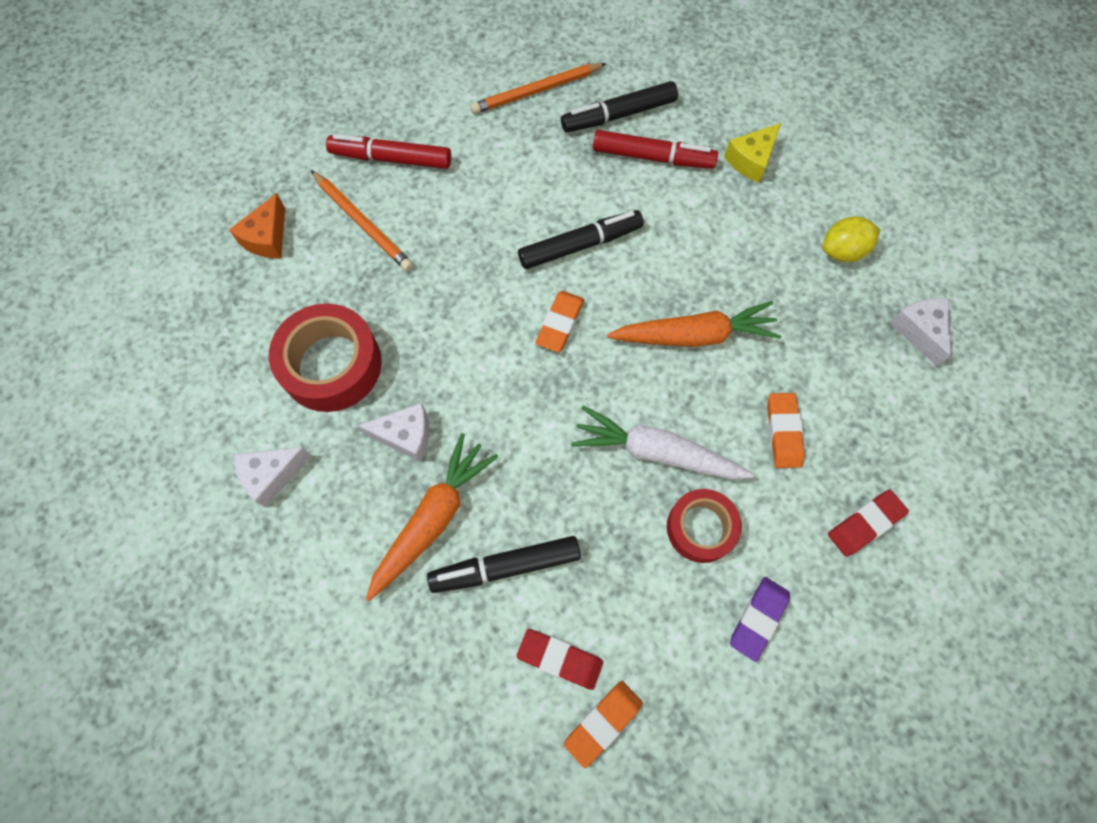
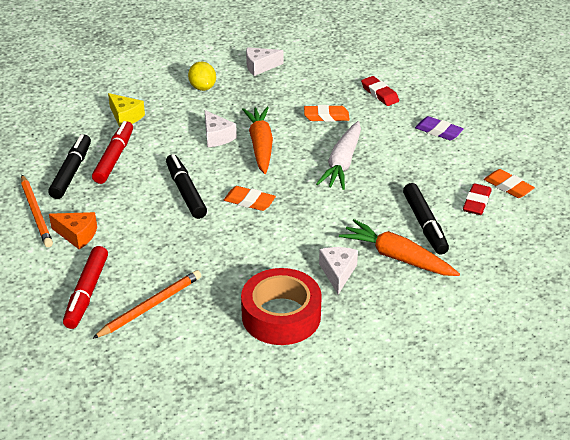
camera: 90 degrees left, 30 degrees down
orange cheese [229,193,285,258] -> orange cheese moved to [49,212,97,250]
white cheese [234,447,312,508] -> white cheese moved to [205,110,237,148]
black marker [561,81,678,132] -> black marker turned 150 degrees counterclockwise [48,134,91,199]
red tape [667,489,742,563] -> none

